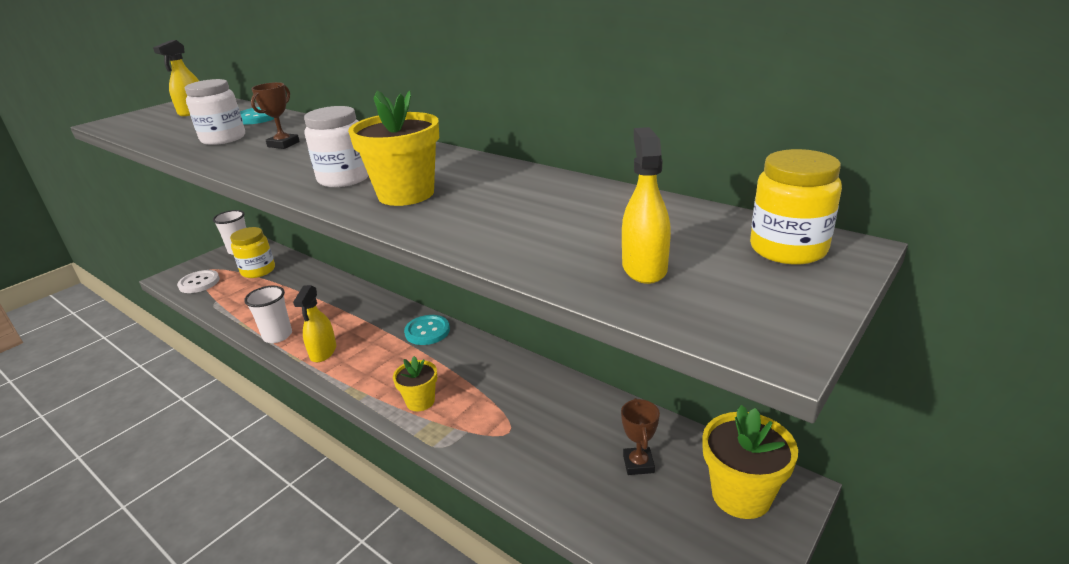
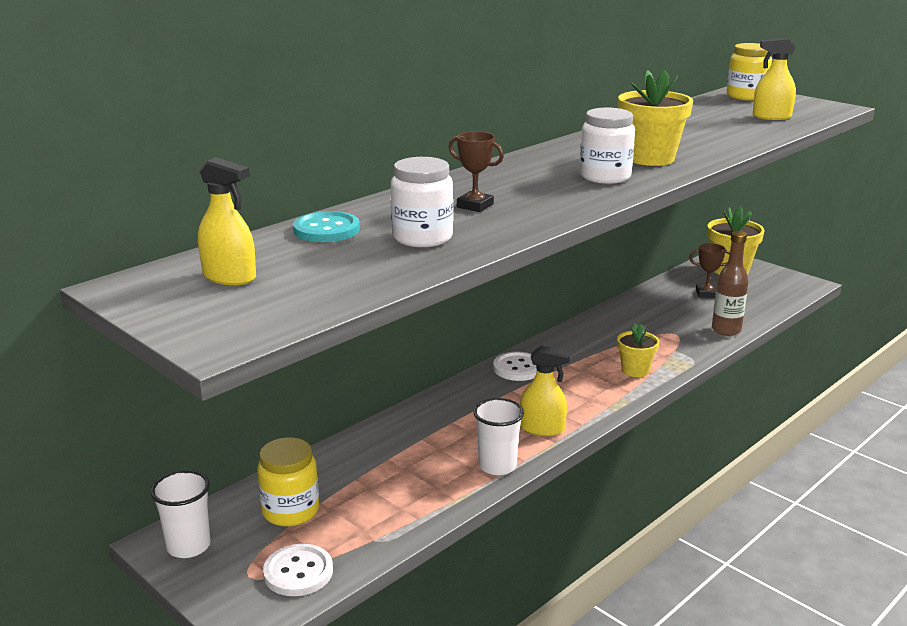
camera: 85 degrees left, 5 degrees down
turquoise button [404,315,450,345] -> white button [493,352,537,381]
none -> brown bottle [712,231,748,336]

